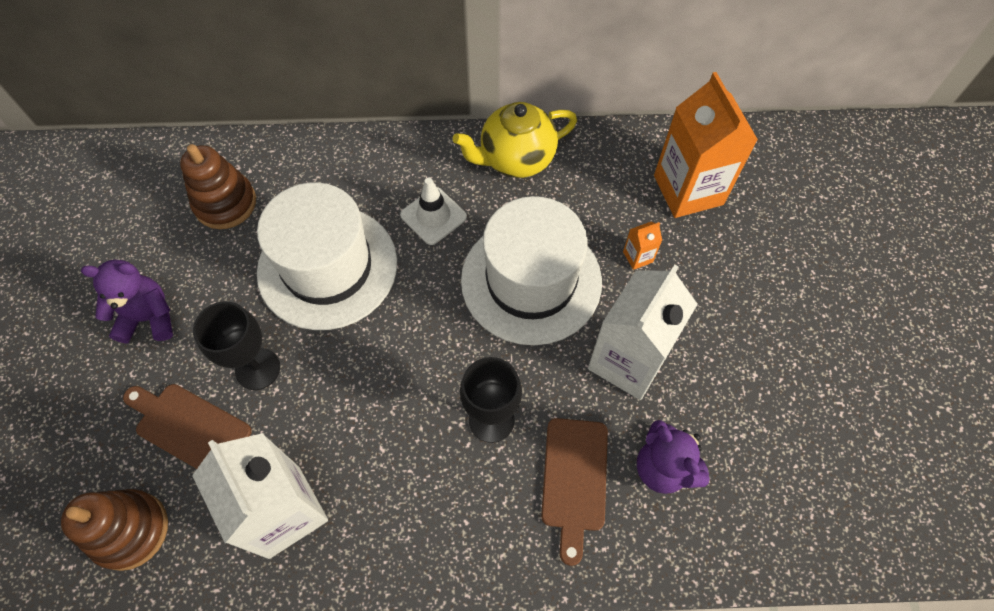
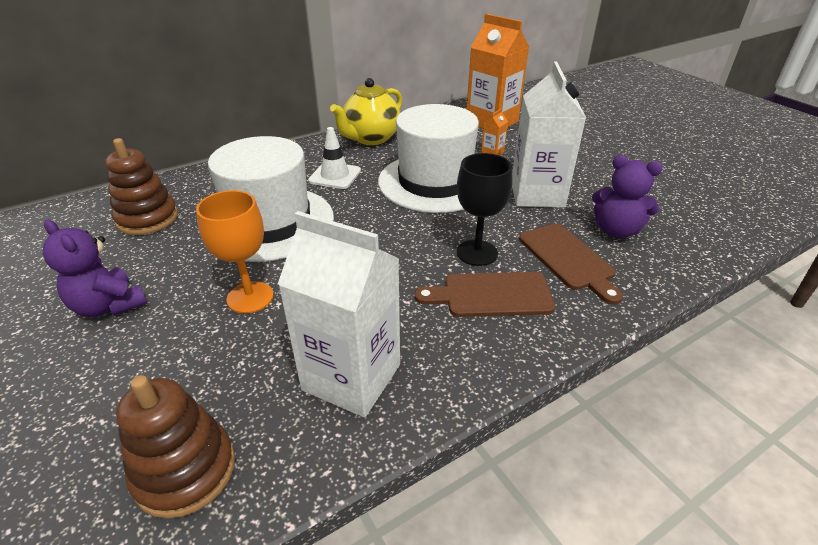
camera: 30 degrees left, 25 degrees down
purple teddy bear [81,260,173,344] -> purple teddy bear turned 105 degrees counterclockwise [42,220,147,317]
brown cutting board [123,384,252,469] -> brown cutting board moved to [415,272,555,317]
black goblet [193,301,280,390] -> orange goblet [196,190,274,314]

